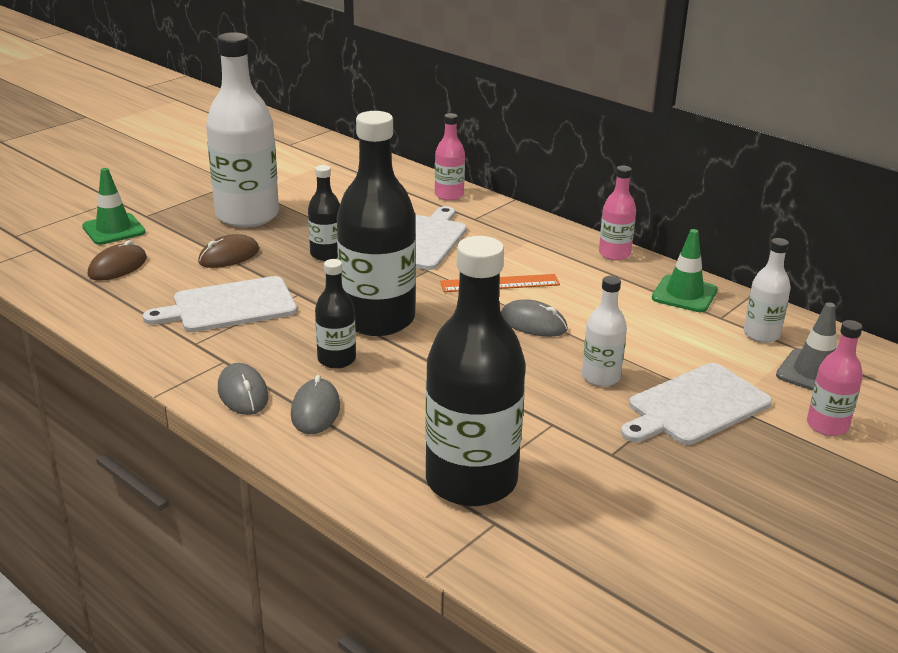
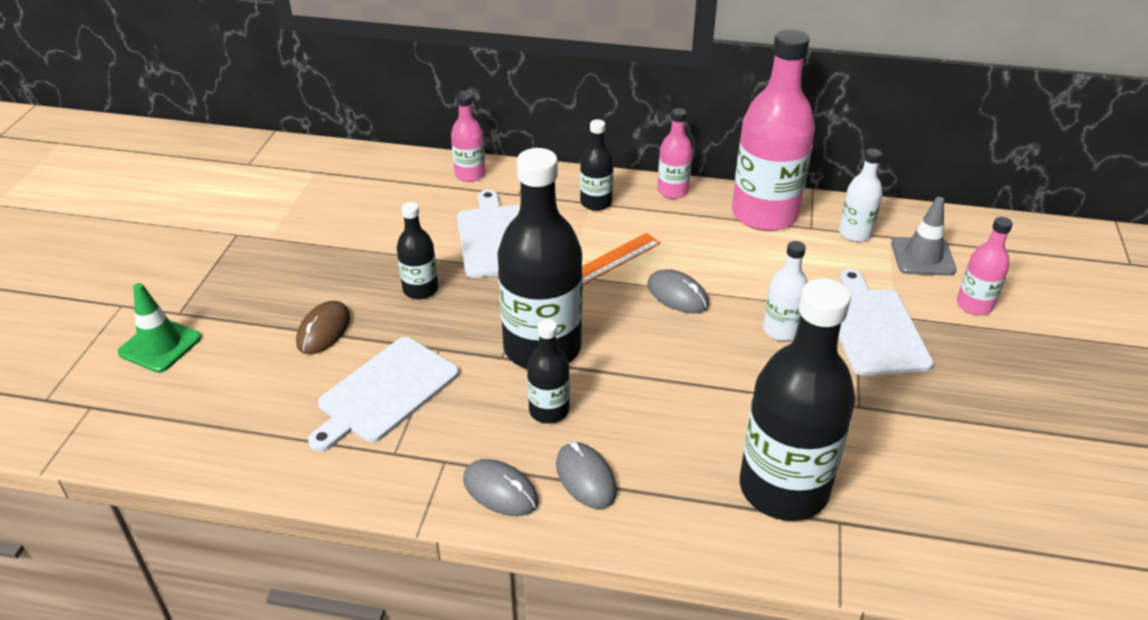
camera: 30 degrees left, 10 degrees up
brown mouse [88,240,147,281] -> none
white bottle [206,32,279,227] -> none
grey mouse [501,299,568,337] -> grey mouse turned 45 degrees clockwise [647,269,709,314]
white cutting board [621,363,772,445] -> white cutting board turned 150 degrees clockwise [839,269,933,376]
green traffic cone [652,229,718,312] -> pink bottle [732,29,815,231]
none -> black bottle [580,119,614,211]

